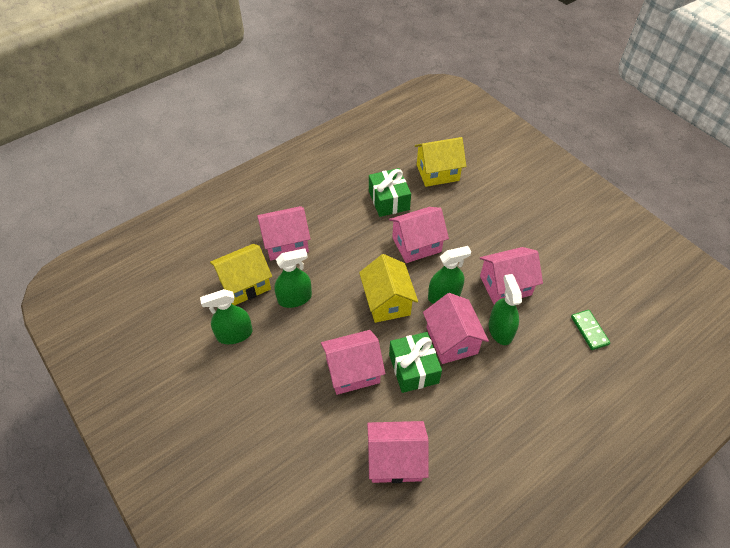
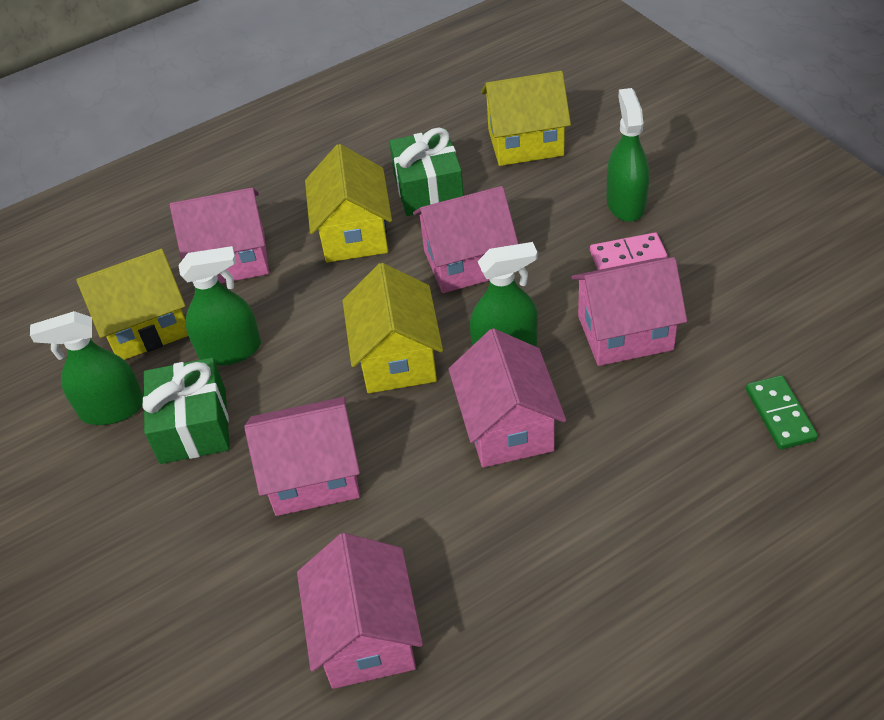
camera: 10 degrees right, 5 degrees down
pink house [367,421,429,483] -> pink house turned 75 degrees clockwise [297,533,423,689]
green gift [389,332,442,393] -> green gift moved to [142,358,230,464]
green spray bottle [489,274,522,345] -> green spray bottle moved to [606,88,649,222]
none -> yellow house [305,144,392,262]
none -> pink domino [590,232,667,270]

